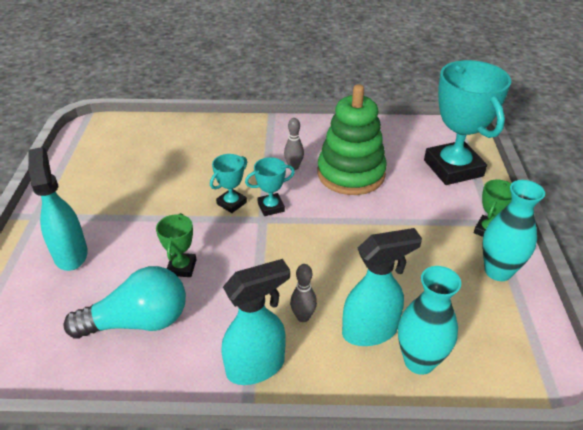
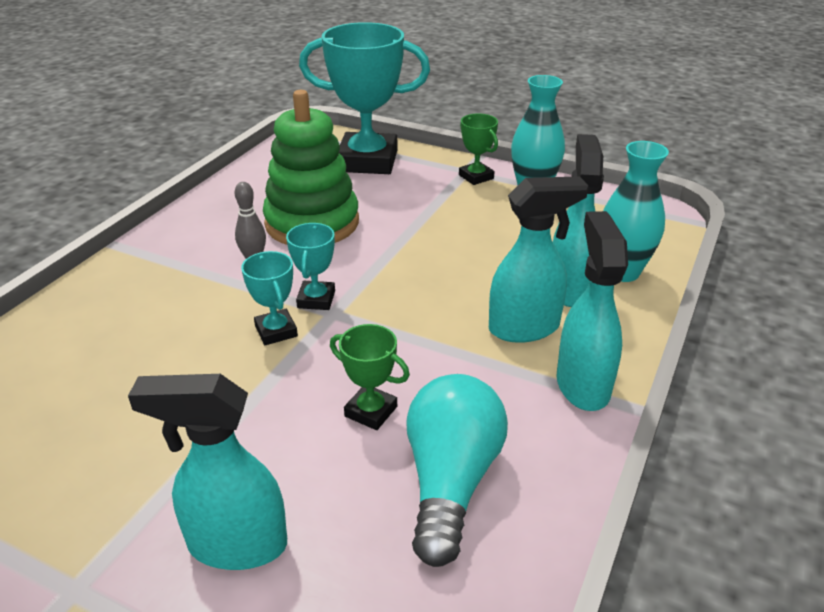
camera: 65 degrees left, 5 degrees down
grey bowling pin [290,264,317,322] -> turquoise spray bottle [489,177,588,343]

